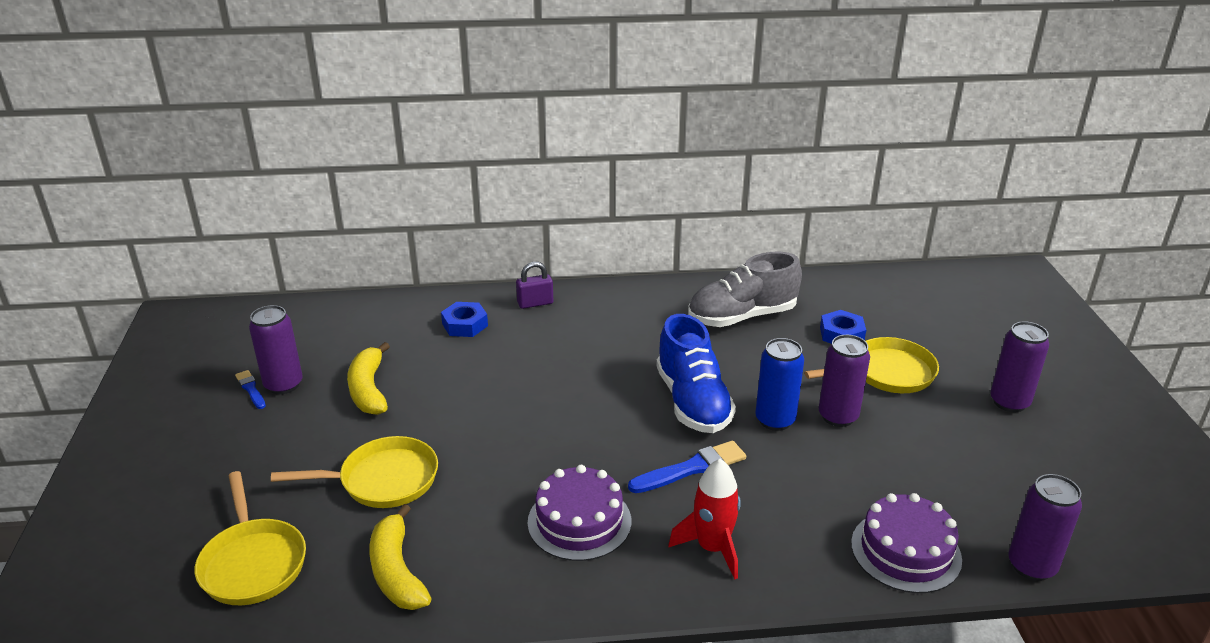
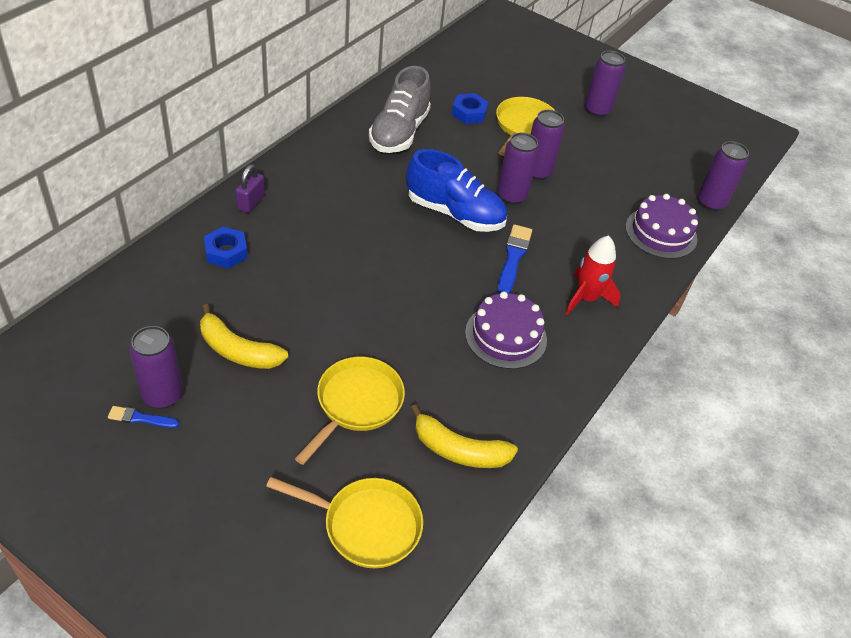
camera: 55 degrees left, 15 degrees up
blue can [755,338,804,431] -> purple can [497,133,539,205]

